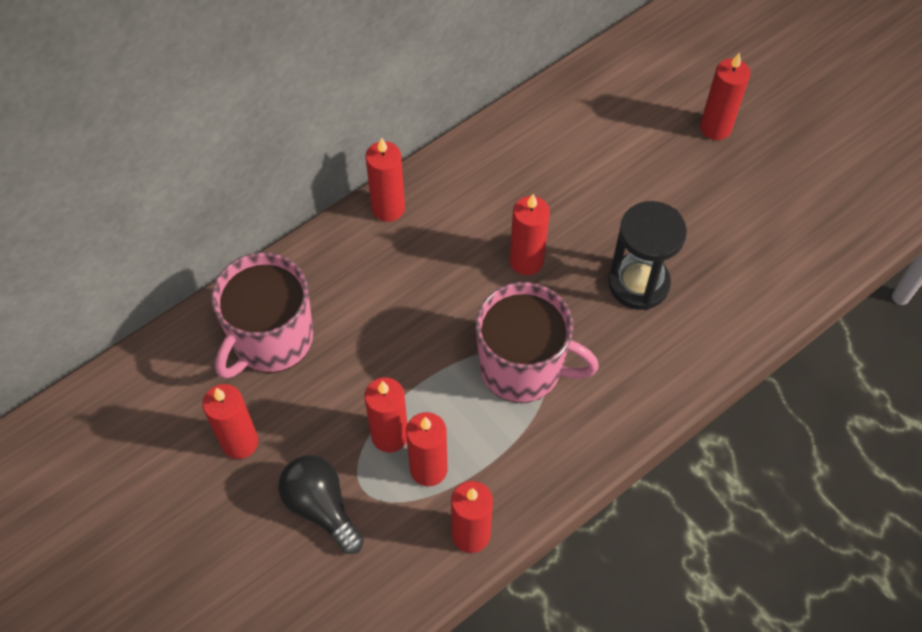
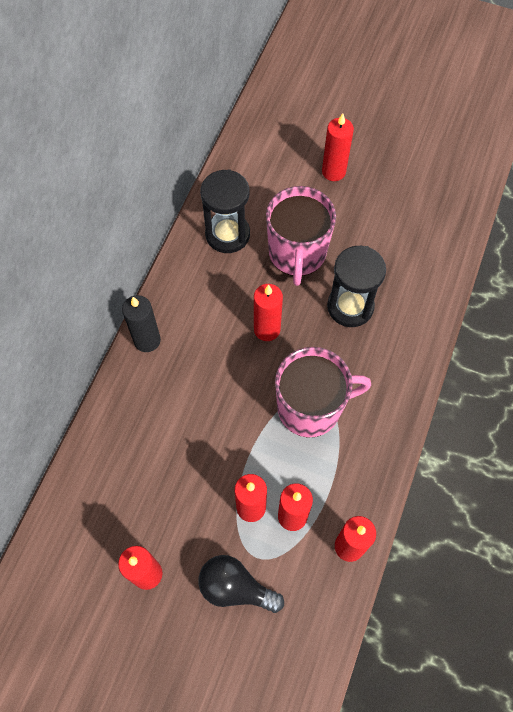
camera: 30 degrees left, 5 degrees up
pink mug [211,252,313,379] -> pink mug moved to [266,186,336,286]
red candle [365,137,405,222] -> black candle [122,295,161,352]
none -> black hourglass [200,169,250,253]

